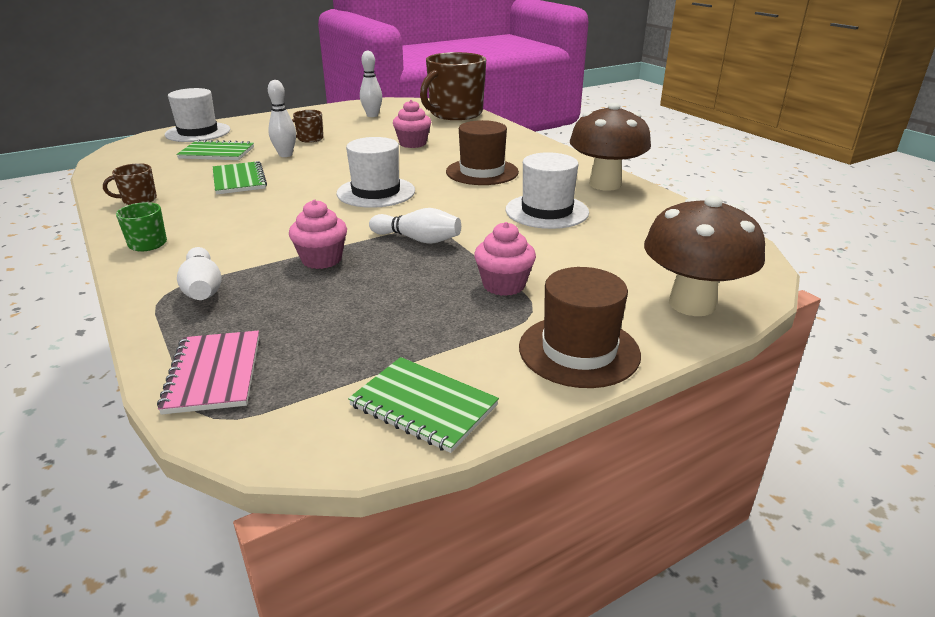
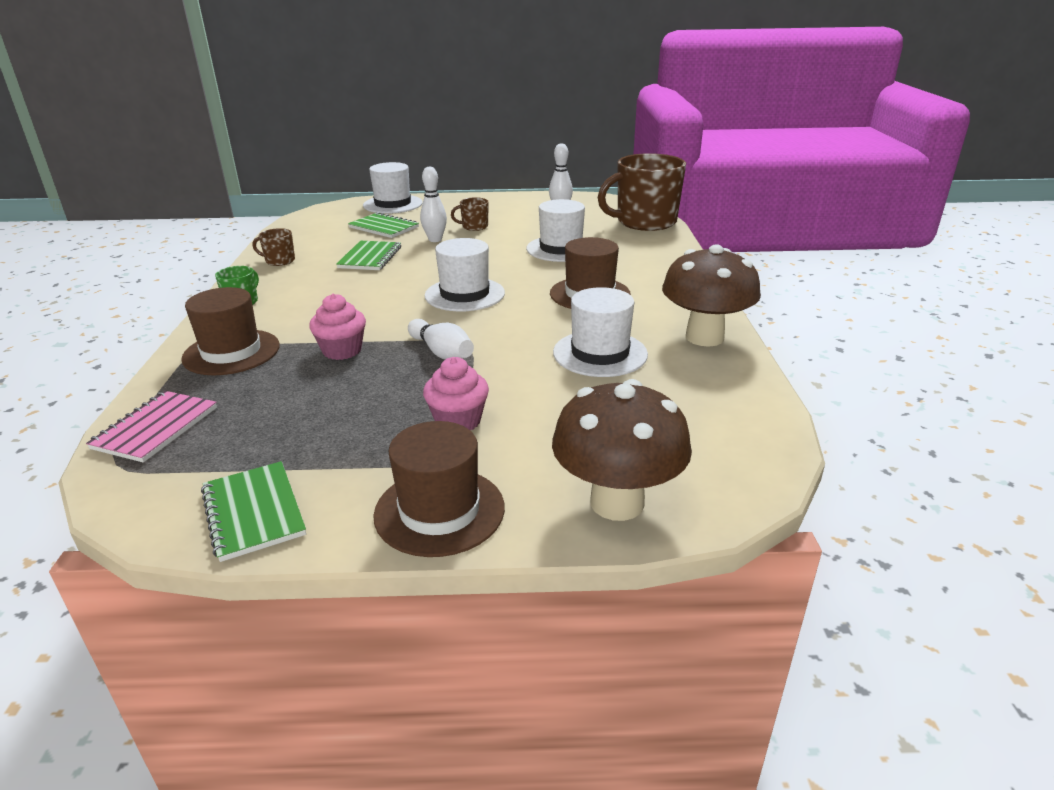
camera: 30 degrees right, 0 degrees up
white bowling pin [177,247,222,300] -> brown hat [181,287,280,375]
pink cupcake [393,100,431,148] -> white hat [526,199,585,262]

